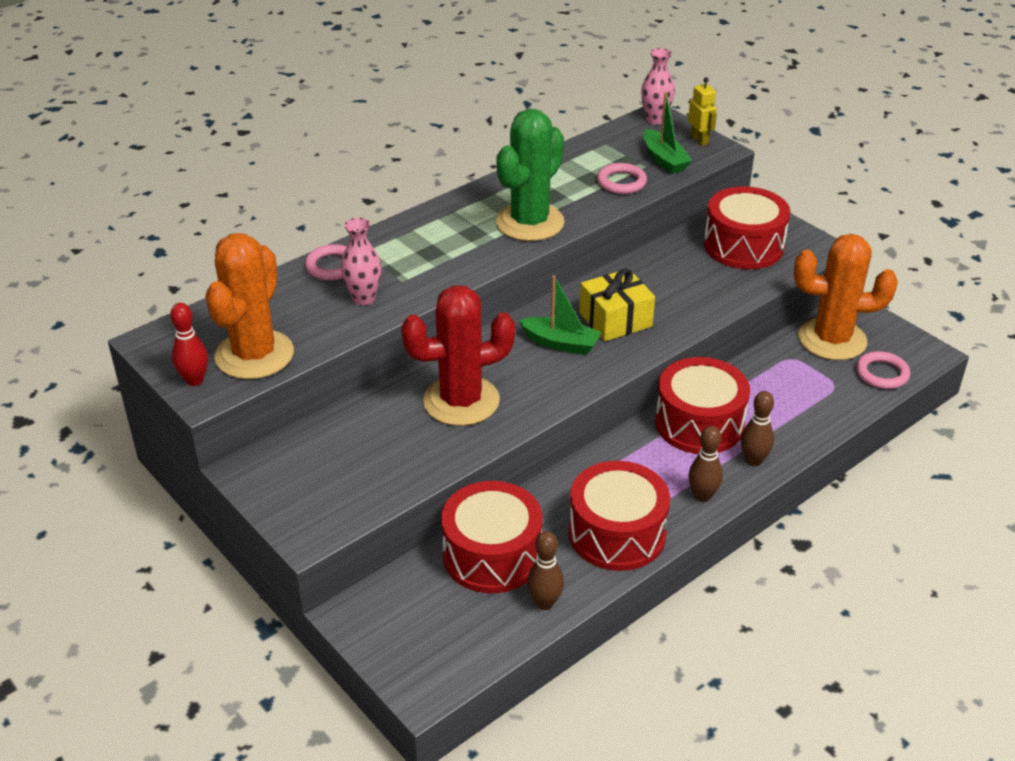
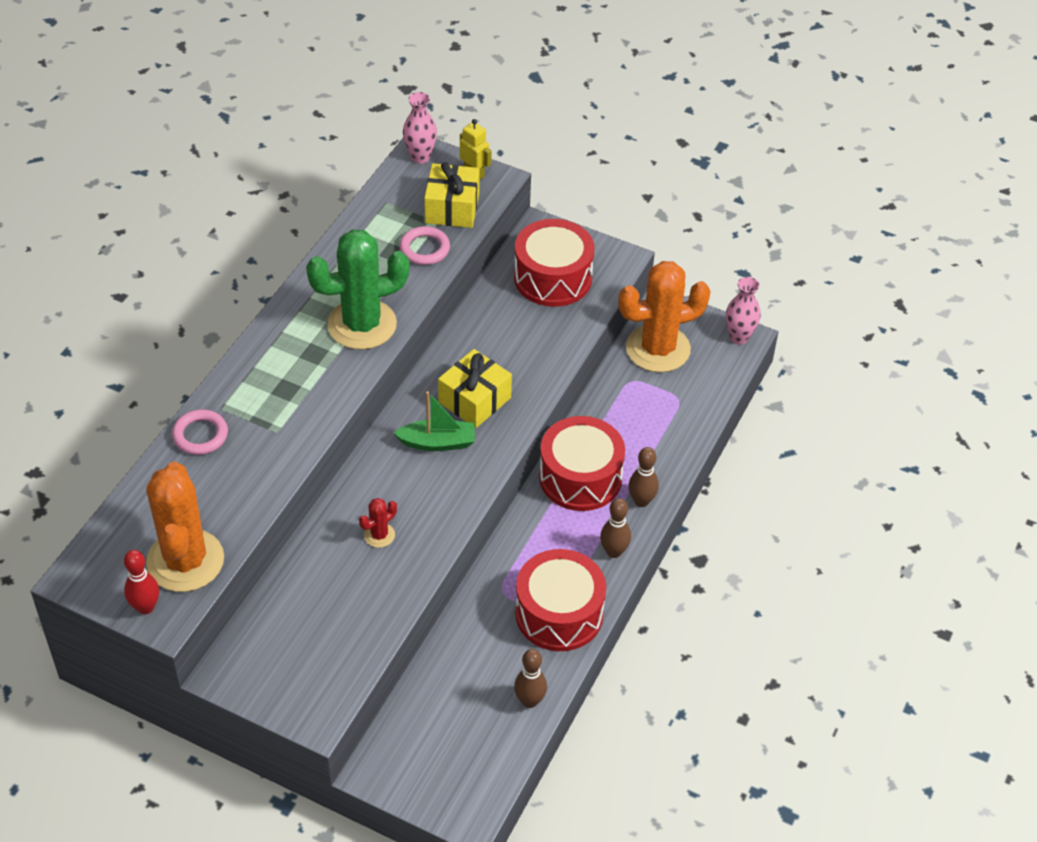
camera: 25 degrees left, 10 degrees up
pink vase [341,218,381,305] -> pink vase moved to [726,277,761,345]
red cactus [401,285,515,426] -> red cactus [359,498,397,548], size x0.42
red drum [441,481,543,593] -> none
green cactus [496,109,565,241] -> green cactus turned 60 degrees clockwise [306,229,410,350]
green boat [644,92,692,174] -> yellow gift [424,162,480,228]
pink ring [856,351,910,389] -> none

